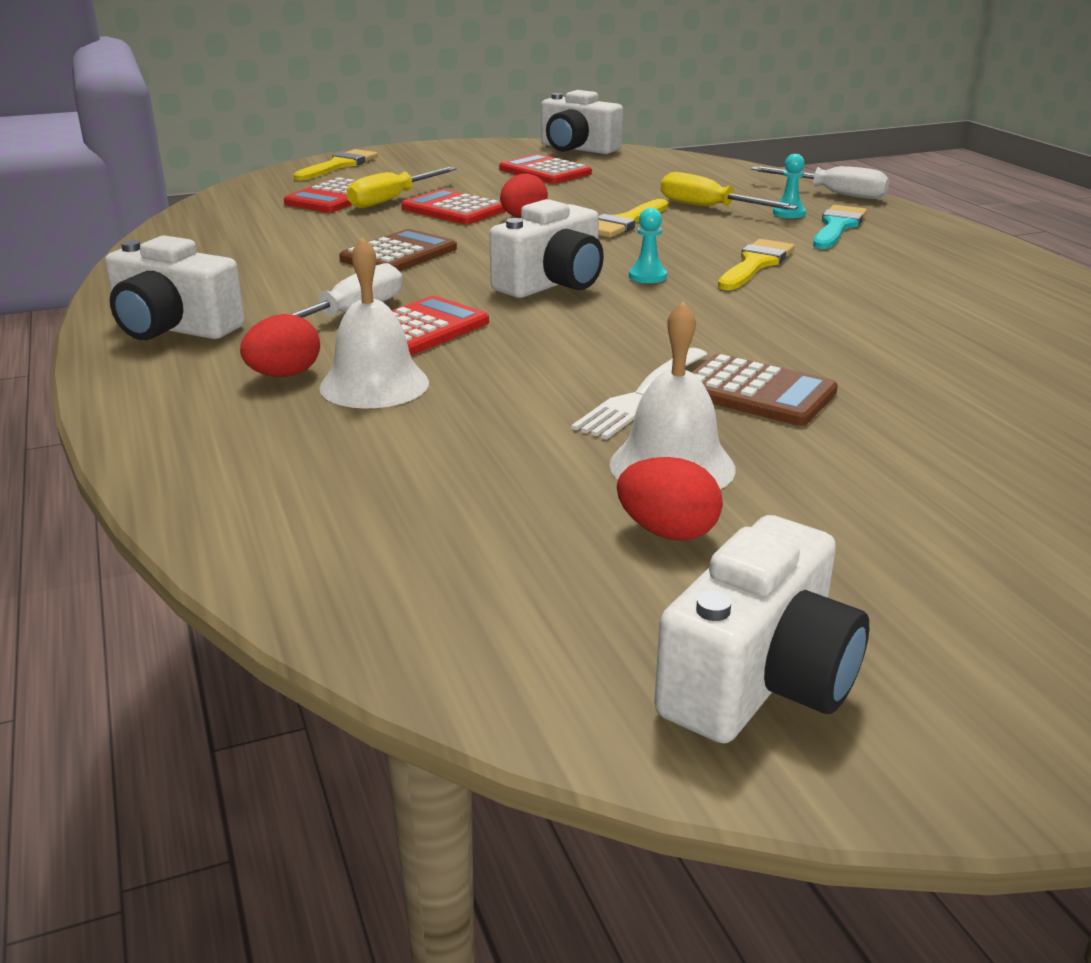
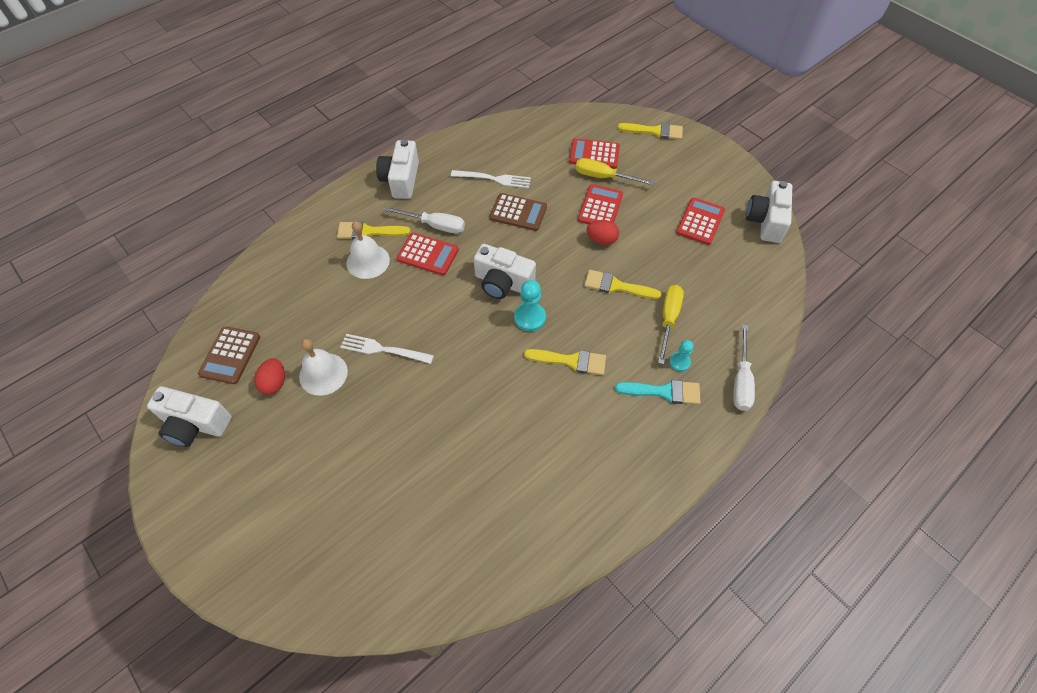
camera: 70 degrees right, 30 degrees up
red egg [240,314,320,377] -> yellow brush [337,221,411,240]
turquoise pawn [629,208,667,283] -> turquoise pawn [514,280,546,331], size x1.58
brown calculator [691,354,838,426] -> brown calculator moved to [198,326,260,384]
none -> white fork [451,170,531,189]

